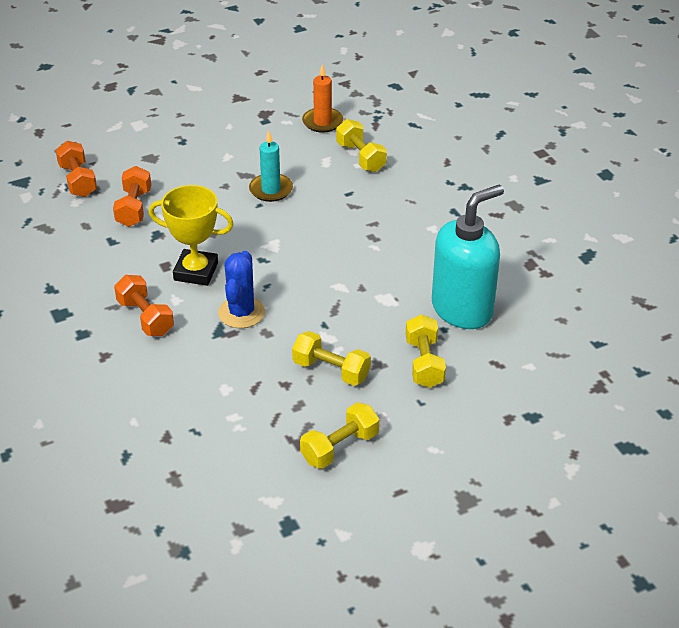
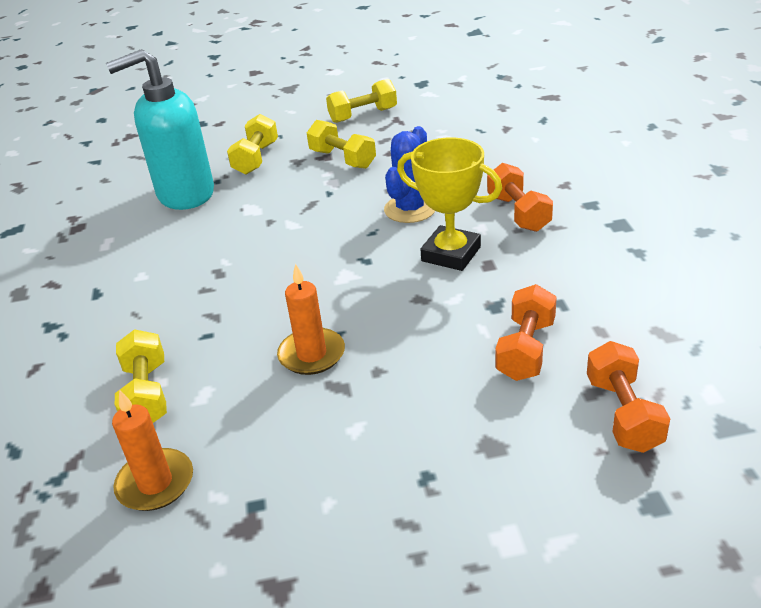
camera: 160 degrees left, 5 degrees down
turquoise candle [249,130,293,202] -> orange candle [277,263,345,375]

